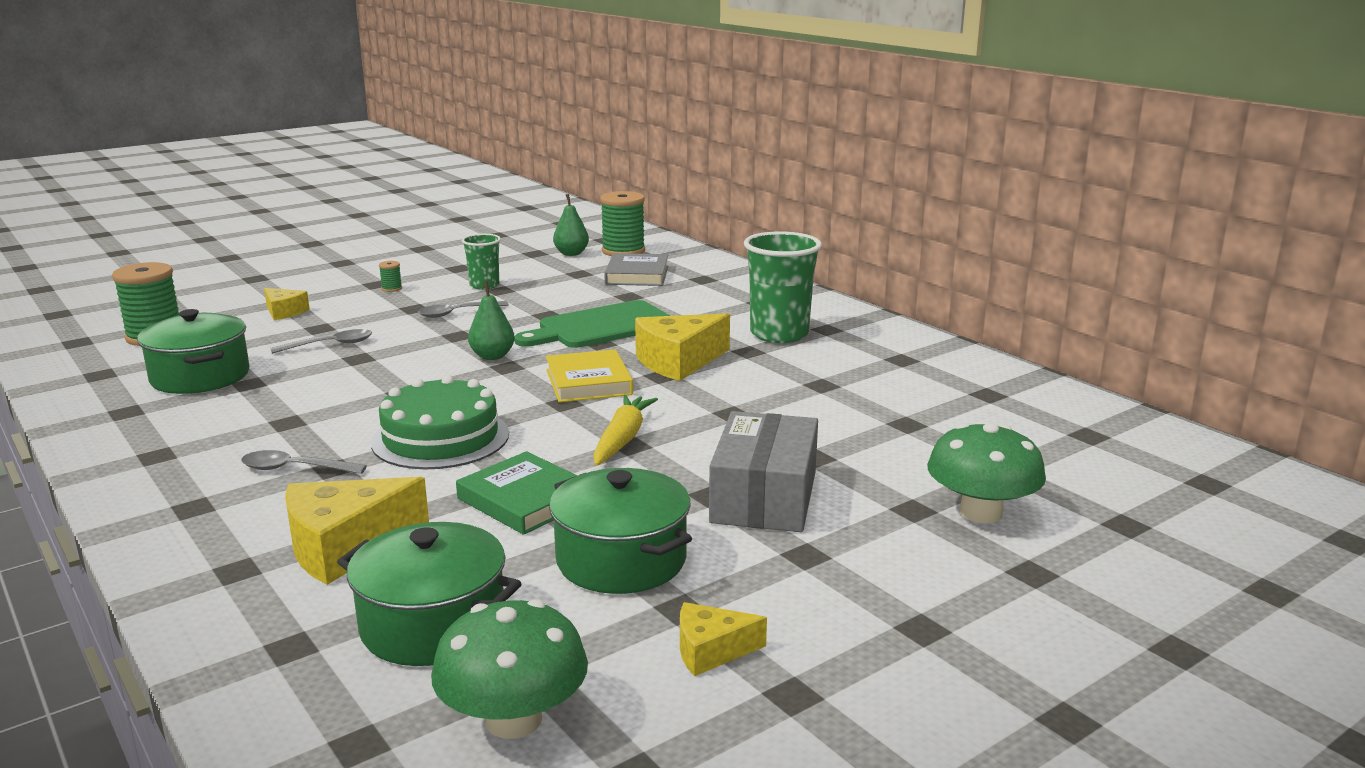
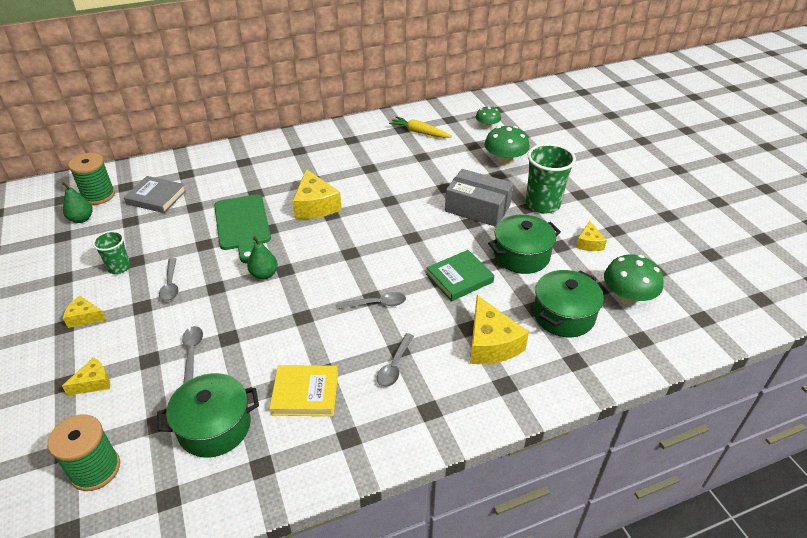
camera: 75 degrees left, 20 degrees up
green cake [371,375,509,469] -> grey spoon [338,292,406,309]
green spool [379,261,402,292] -> yellow cheese [63,295,106,328]
yellow book [546,349,633,402] -> yellow book moved to [269,365,338,416]
yellow carrot [593,395,658,466] -> yellow carrot moved to [389,116,452,138]
green cup [744,231,822,343] -> green cup moved to [526,143,576,213]
none -> green mushroom [476,106,501,129]

